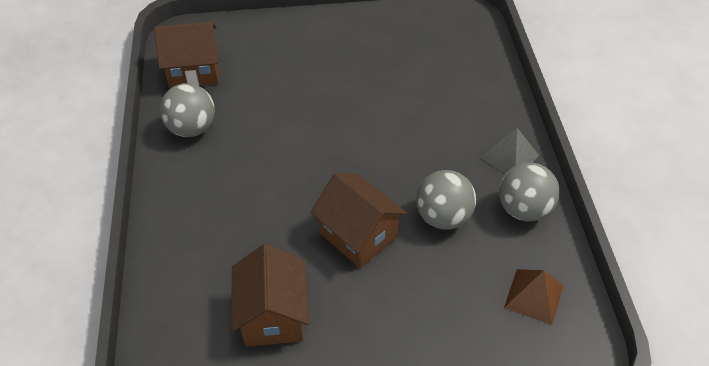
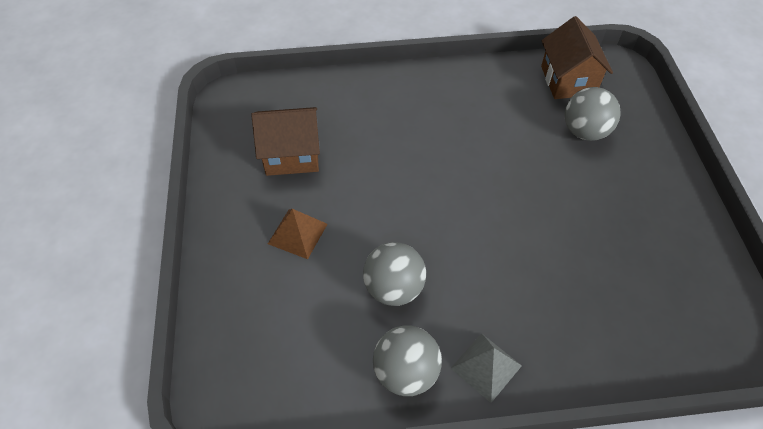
camera: 90 degrees right, 5 degrees up
grey ball [160,83,215,137] -> grey ball moved to [564,87,621,141]
brown house [311,172,407,268] -> none
brown pyramid [504,269,564,325] -> brown pyramid moved to [268,209,327,259]

